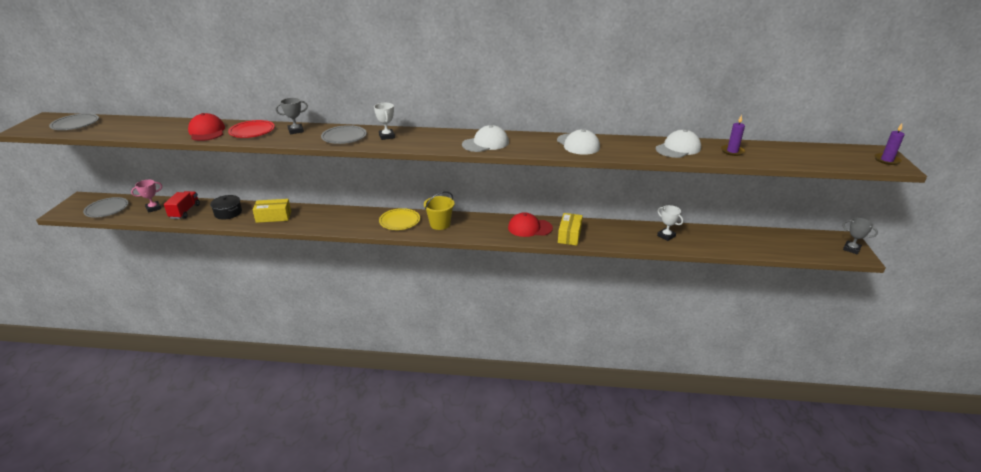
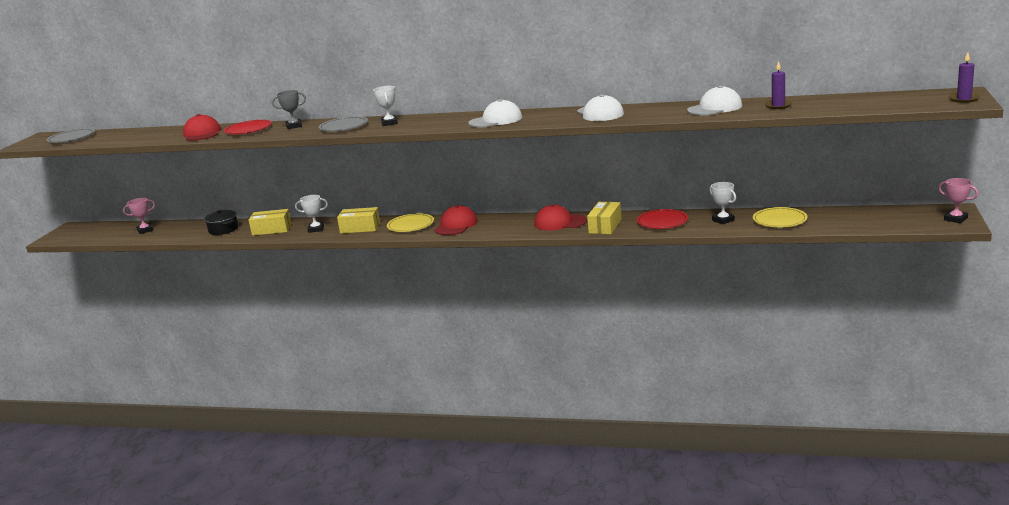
camera: 10 degrees right, 10 degrees down
grey plate [83,197,129,218] -> none
red truck [164,191,200,219] -> none
yellow bucket [424,191,454,230] -> red cap [434,205,478,235]
grey trophy [842,218,878,255] -> pink trophy [938,178,978,223]
none -> white trophy [295,195,328,233]
none -> yellow box [337,207,380,234]
none -> red plate [637,209,688,229]
none -> yellow plate [753,207,808,228]

